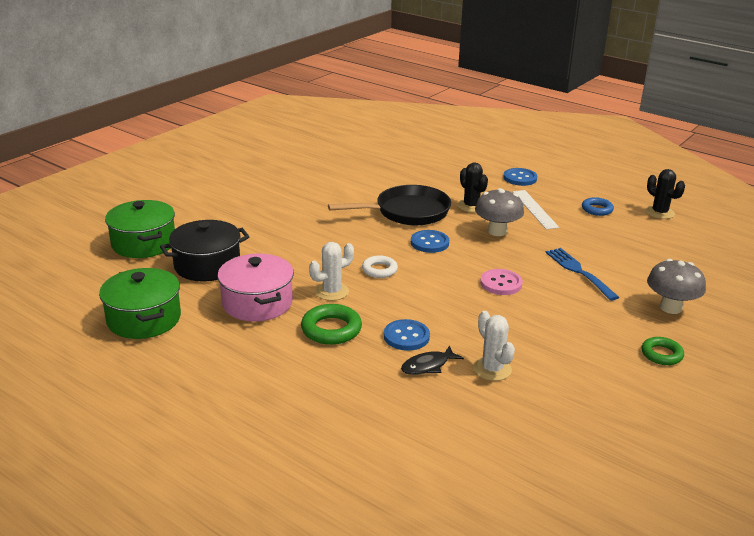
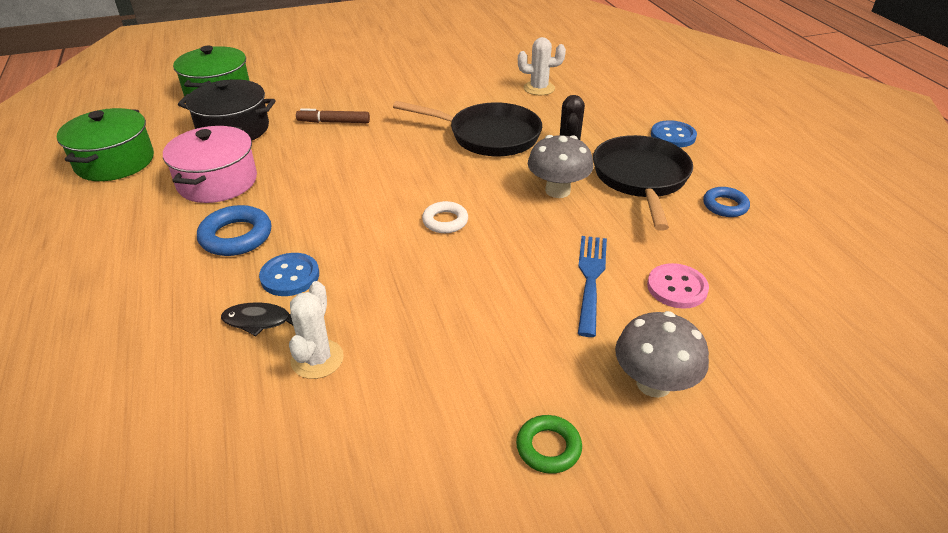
camera: 35 degrees right, 10 degrees up
green ring [301,304,362,345] -> blue ring [197,205,271,256]
white cactus [309,242,354,301] -> white cactus moved to [518,37,566,95]
white ring [362,255,398,278] -> white ring moved to [422,201,468,233]
blue button [411,230,449,253] -> none
pink button [480,269,523,295] -> pink button moved to [647,263,709,309]
white ruler [513,190,559,229] -> black pan [593,135,693,231]
black cactus [645,169,685,219] -> none
none -> brown marker [296,108,370,123]

